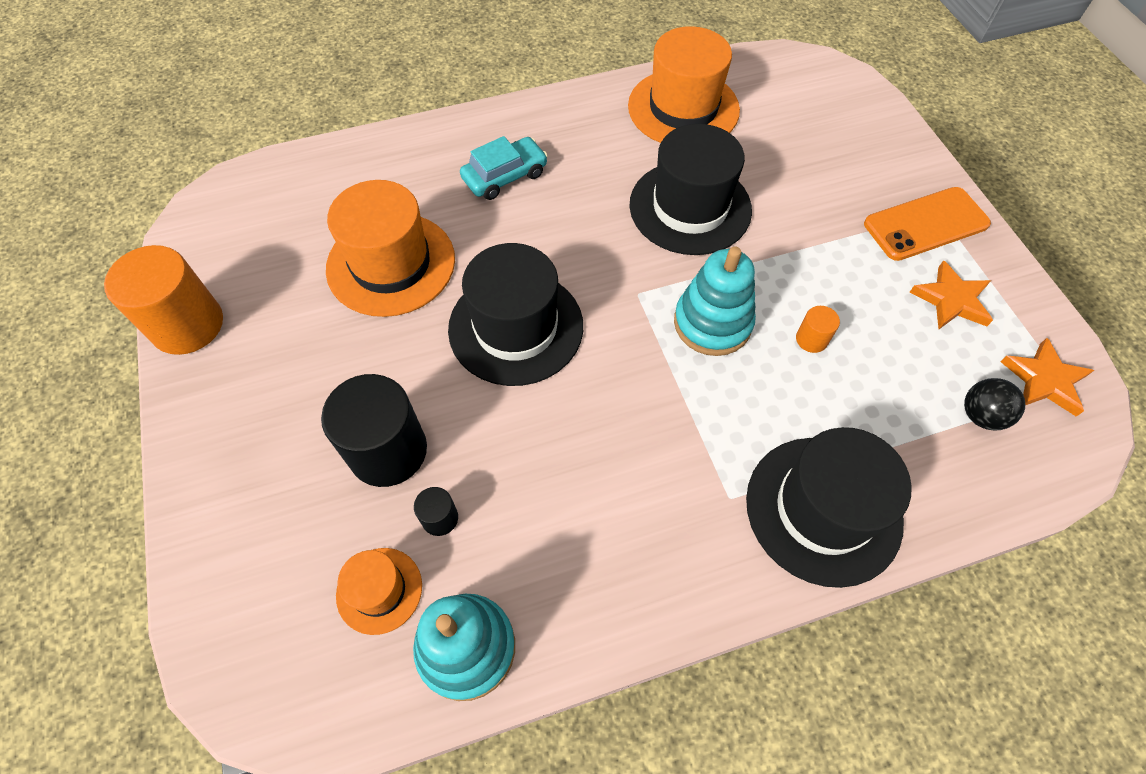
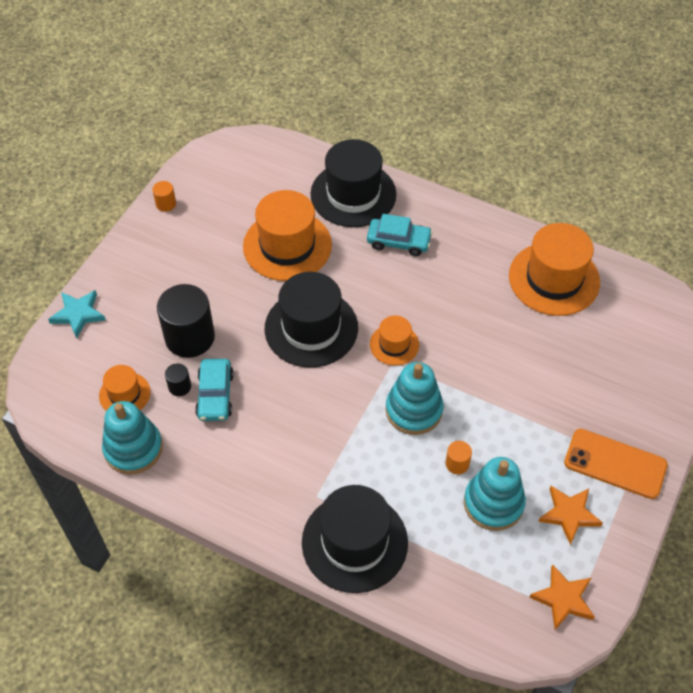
camera: 45 degrees right, 5 degrees down
orange cylinder [104,245,223,355] -> orange cylinder [152,181,176,212], size x0.45
black hat [629,124,752,255] -> black hat moved to [310,139,397,227]
black ball [964,378,1025,431] -> none
none -> turquoise star [48,290,106,339]
none -> turquoise car [195,359,234,421]
none -> orange hat [370,315,419,366]
none -> turquoise stacking toy [464,457,526,531]

